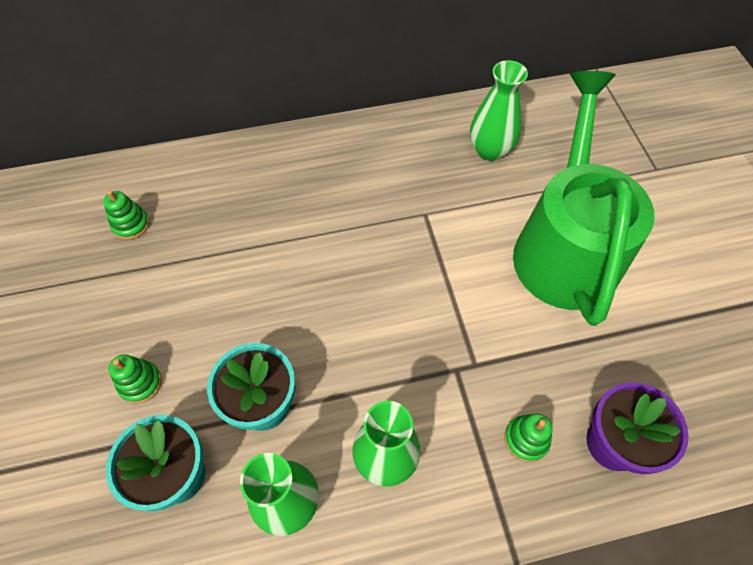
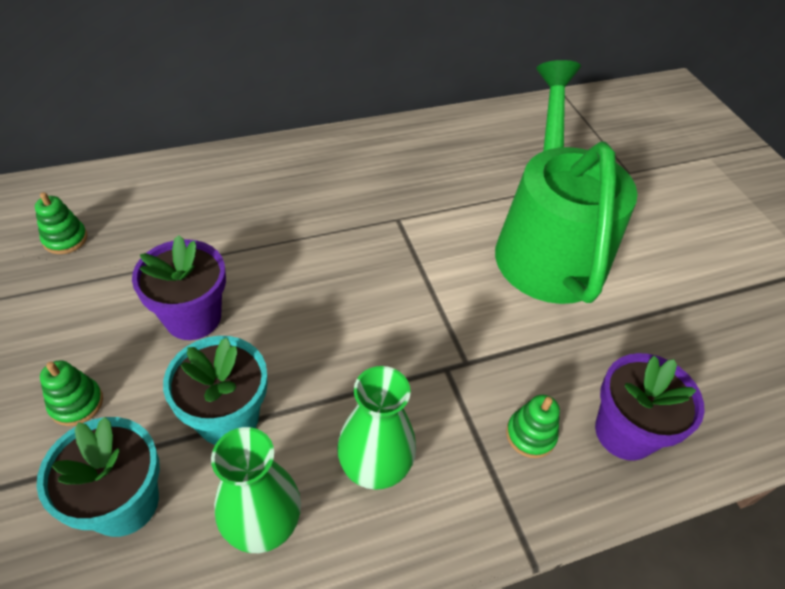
camera: 10 degrees left, 10 degrees down
green vase [470,60,528,161] -> none
none -> purple flower pot [132,235,226,340]

